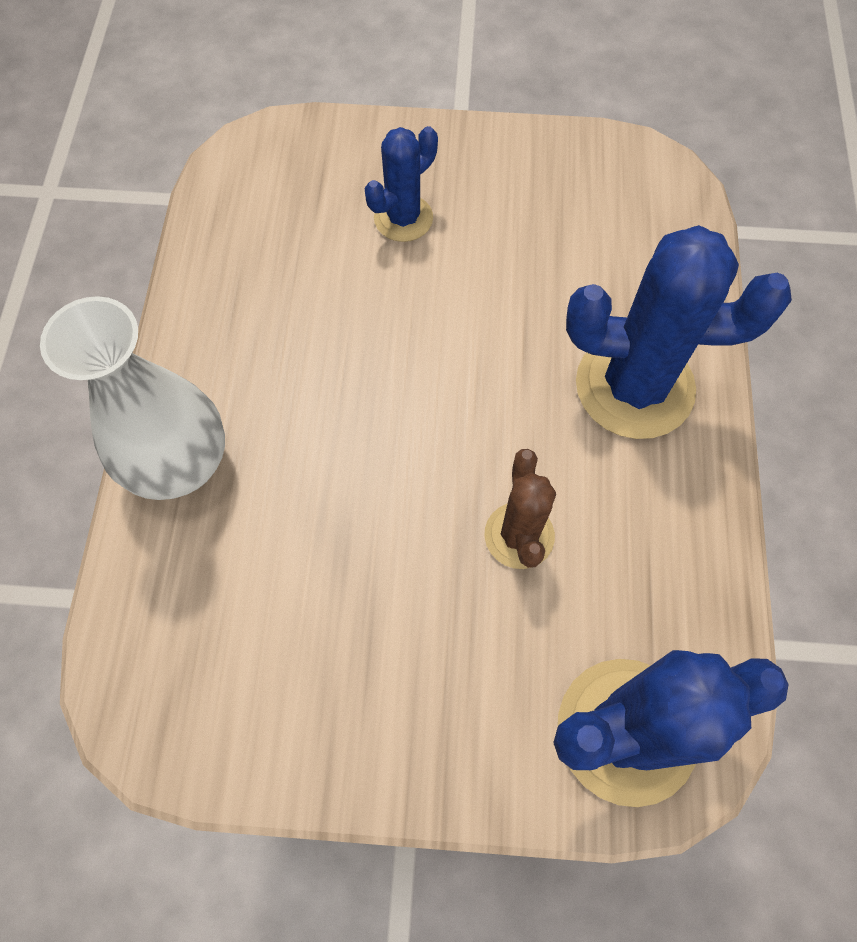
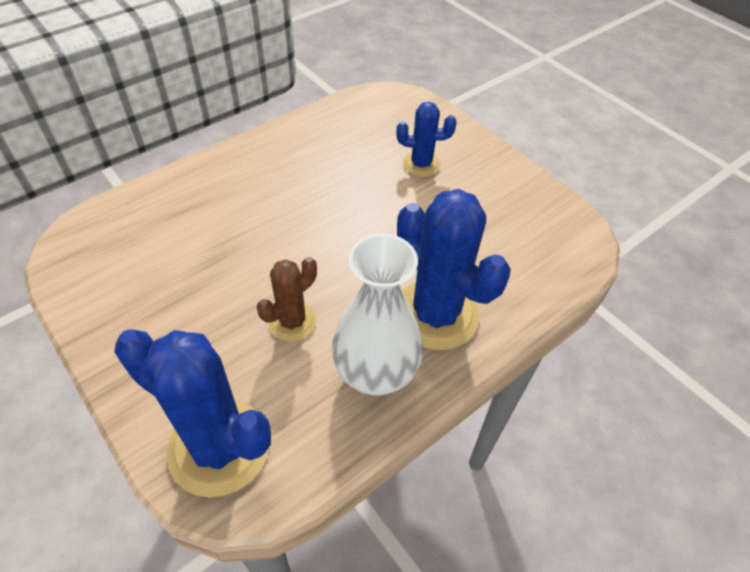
camera: 45 degrees right, 15 degrees down
white vase [40,296,225,500] -> white vase moved to [332,233,423,395]

